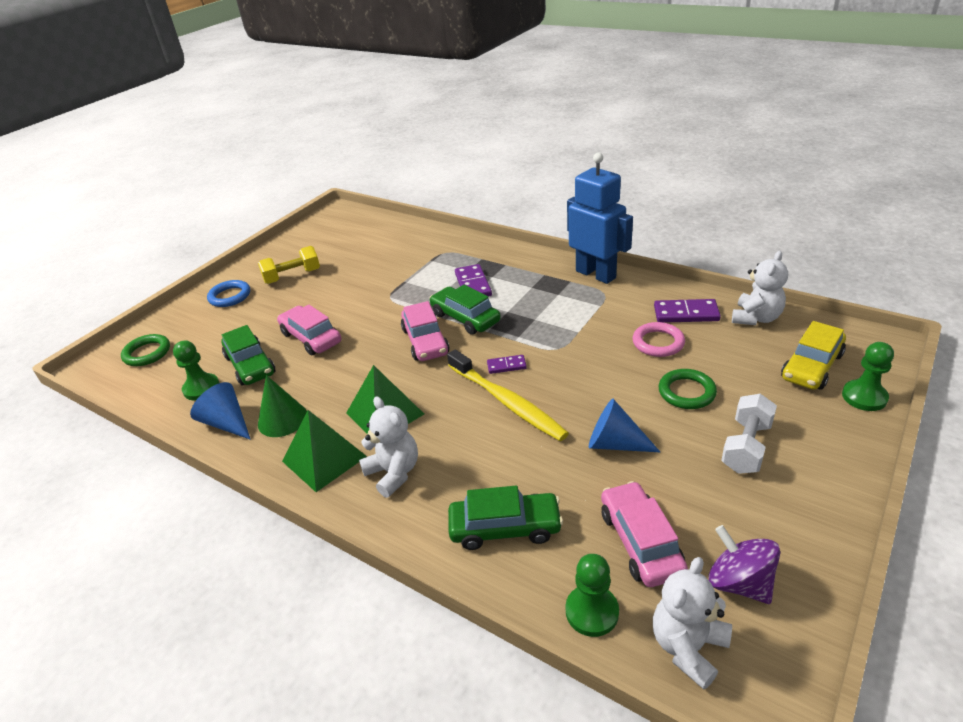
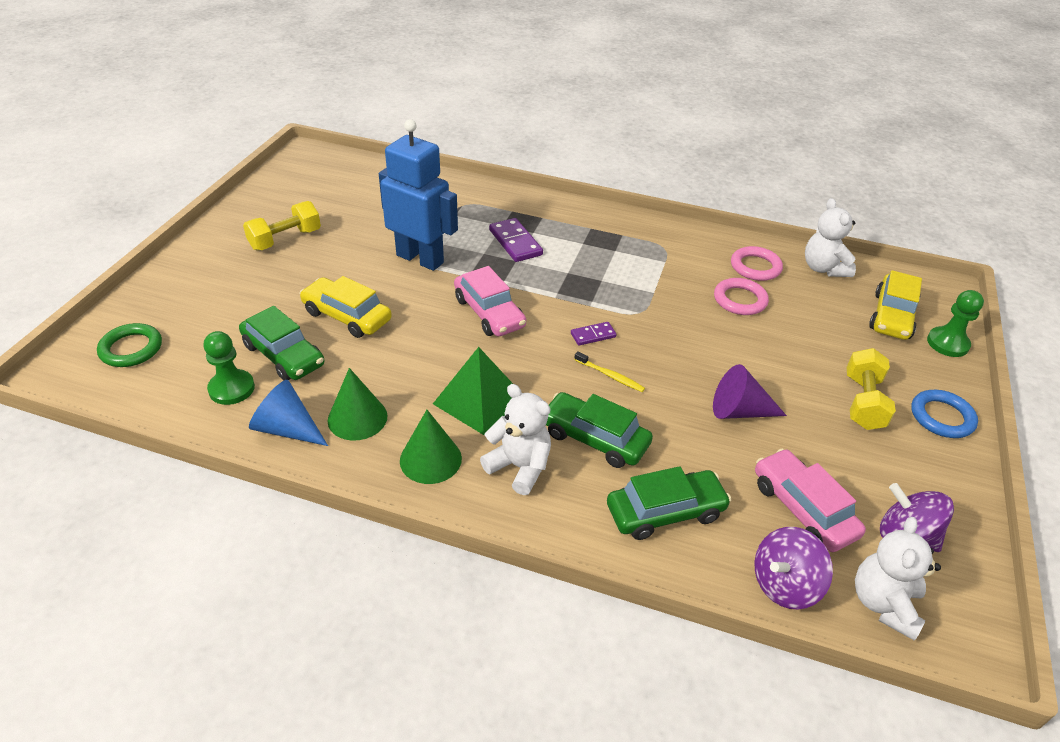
camera: 20 degrees left, 5 degrees up
blue ring [207,280,250,307] -> blue ring moved to [911,390,978,438]
pink car [277,305,341,355] -> yellow car [300,276,392,338]
green pyramid [282,410,367,492] -> green cone [400,410,462,484]
green car [429,285,501,335] -> green car moved to [546,392,653,468]
yellow toothbrush [447,350,569,441] -> yellow toothbrush [574,351,645,392], size x0.44
green pawn [566,554,619,637] -> purple spinning top [754,527,833,610]
blue robot [567,153,633,284] -> blue robot moved to [379,119,458,271]
blue cone [589,399,660,452] -> purple cone [713,364,787,419]
purple domino [654,299,721,323] -> pink ring [731,246,783,281]
green ring [659,369,717,409] -> none
white dumbbell [721,394,777,474] -> yellow dumbbell [846,348,896,430]
white teddy bear [732,251,788,325] -> white teddy bear turned 150 degrees clockwise [805,198,856,277]

